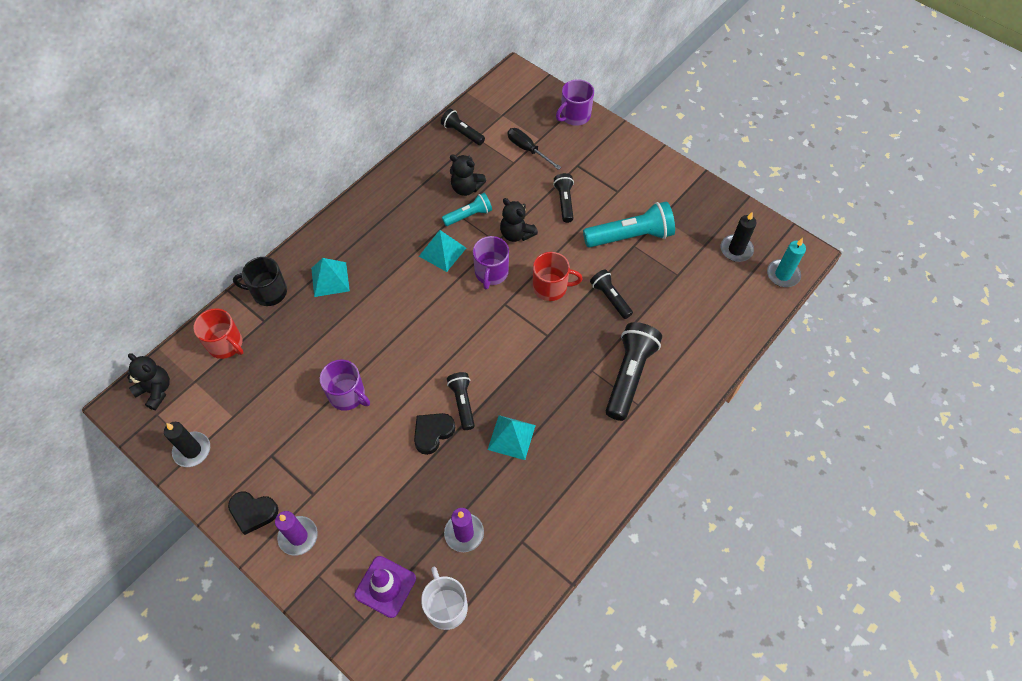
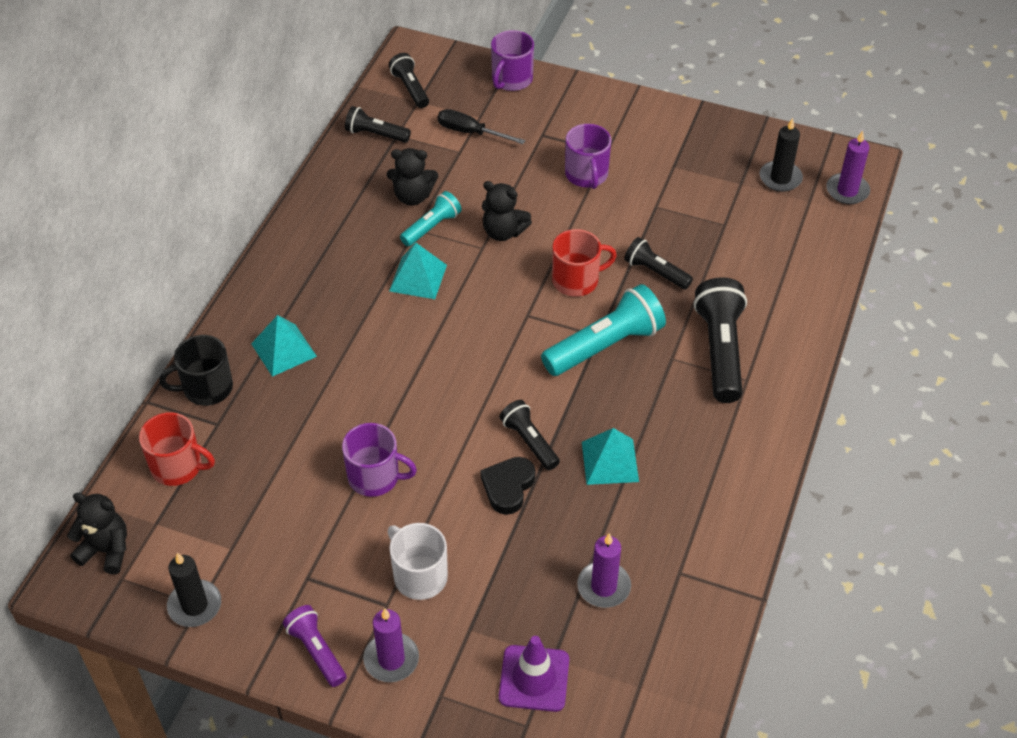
camera: 20 degrees left, 10 degrees down
black heart [228,492,279,535] -> purple flashlight [283,605,346,687]
white mug [421,567,468,630] -> white mug moved to [388,523,448,600]
purple mug [473,236,509,290] -> purple mug moved to [565,124,611,189]
black flashlight [553,173,574,223] -> black flashlight moved to [389,53,429,108]
turquoise flashlight [583,201,675,248] -> turquoise flashlight moved to [541,284,666,376]
turquoise candle [767,238,806,287] -> purple candle [826,131,870,204]

